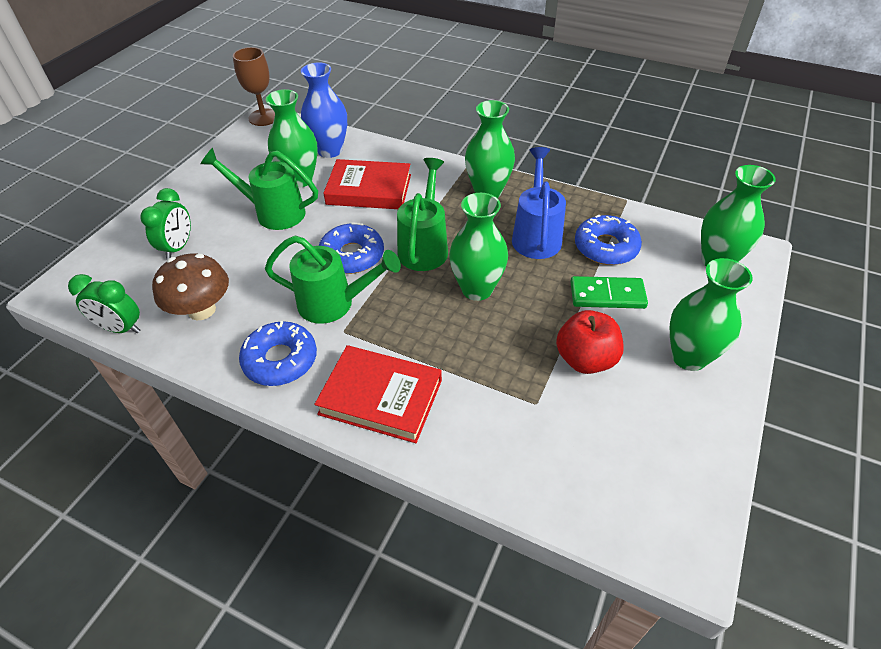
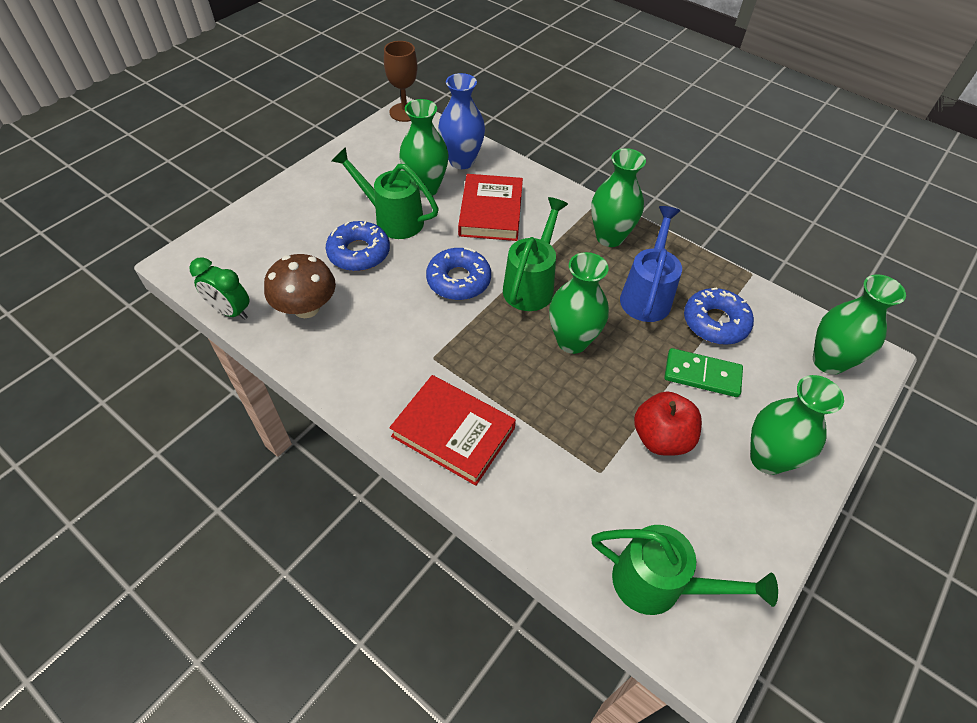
camera: 10 degrees right, 5 degrees up
green clock [140,188,191,260] -> none
blue donut [239,321,317,386] -> blue donut moved to [326,221,390,271]
green watering can [265,236,401,324] -> green watering can moved to [591,525,778,615]
red book [323,159,411,209] -> red book turned 75 degrees clockwise [458,174,523,241]

